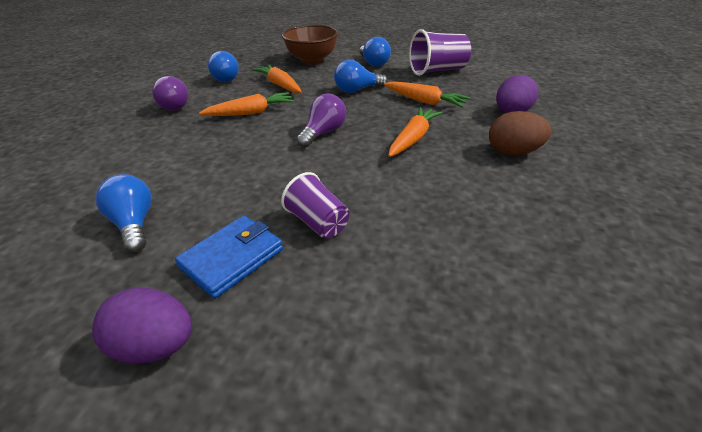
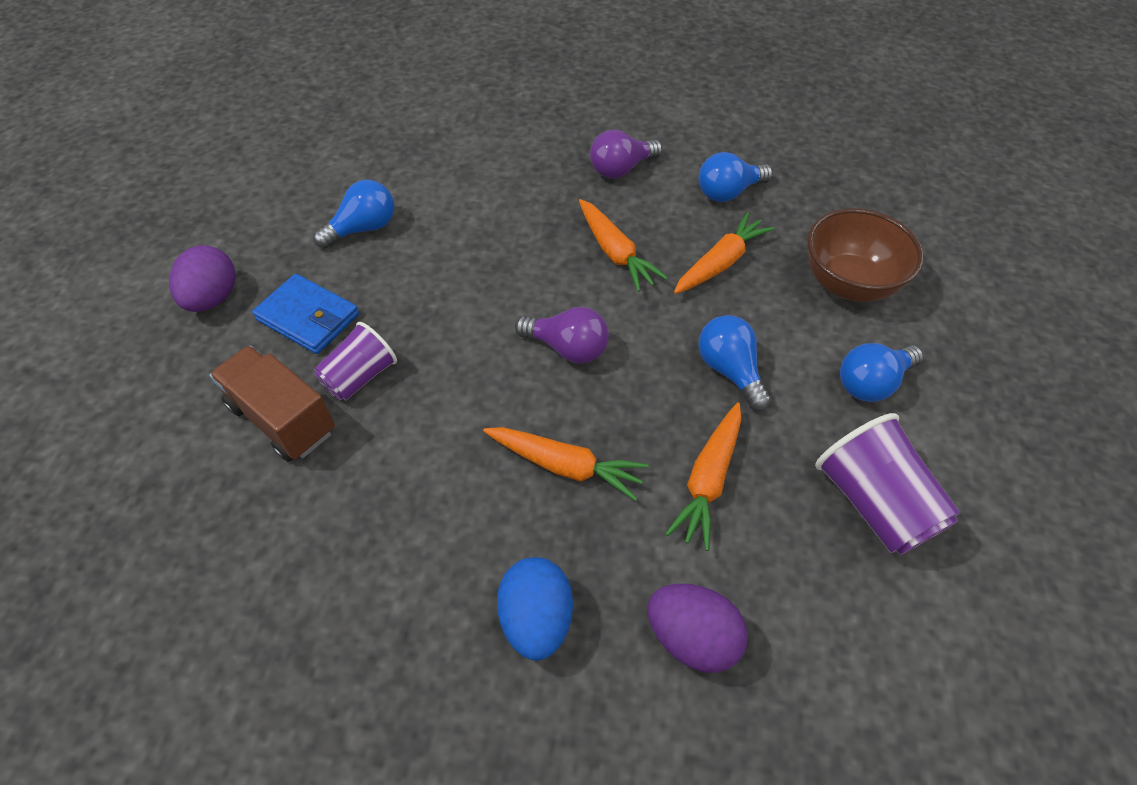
camera: 80 degrees right, 15 degrees up
brown egg [489,111,552,156] -> blue egg [497,557,573,661]
none -> brown truck [209,346,335,462]

